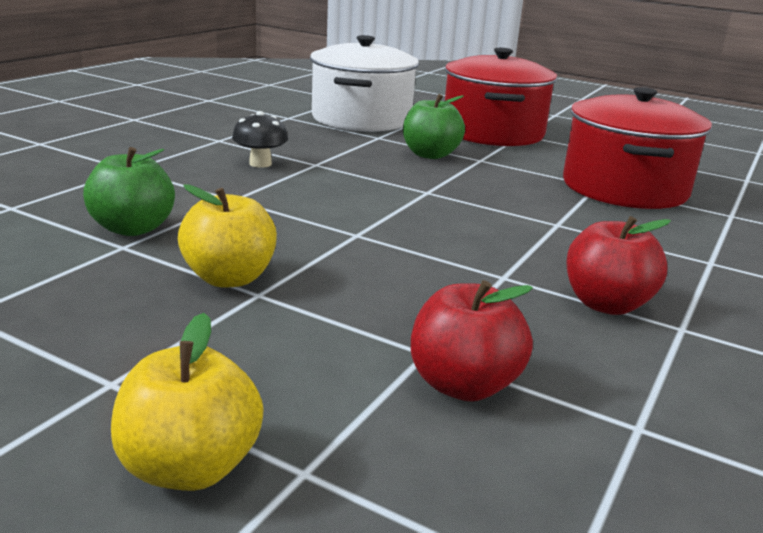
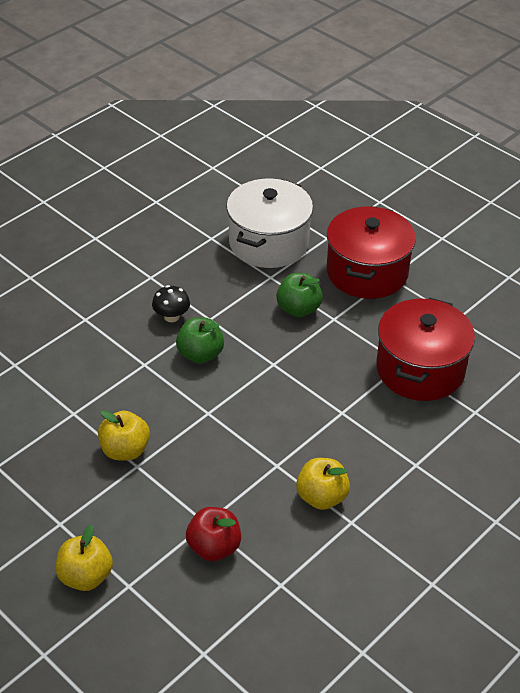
camera: 15 degrees right, 20 degrees up
green apple [83,147,175,236] -> green apple moved to [176,317,224,364]
red apple [566,216,671,315] -> yellow apple [296,458,350,510]

